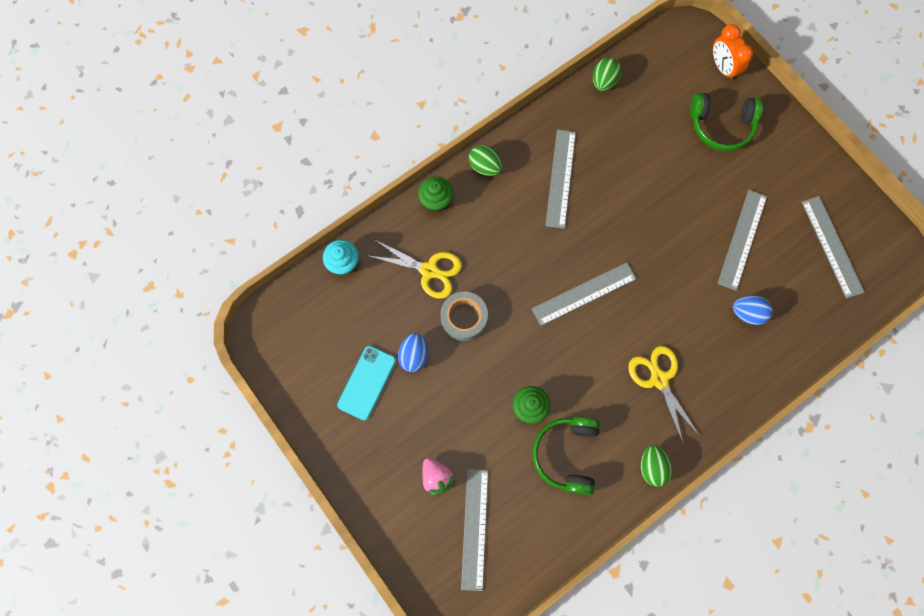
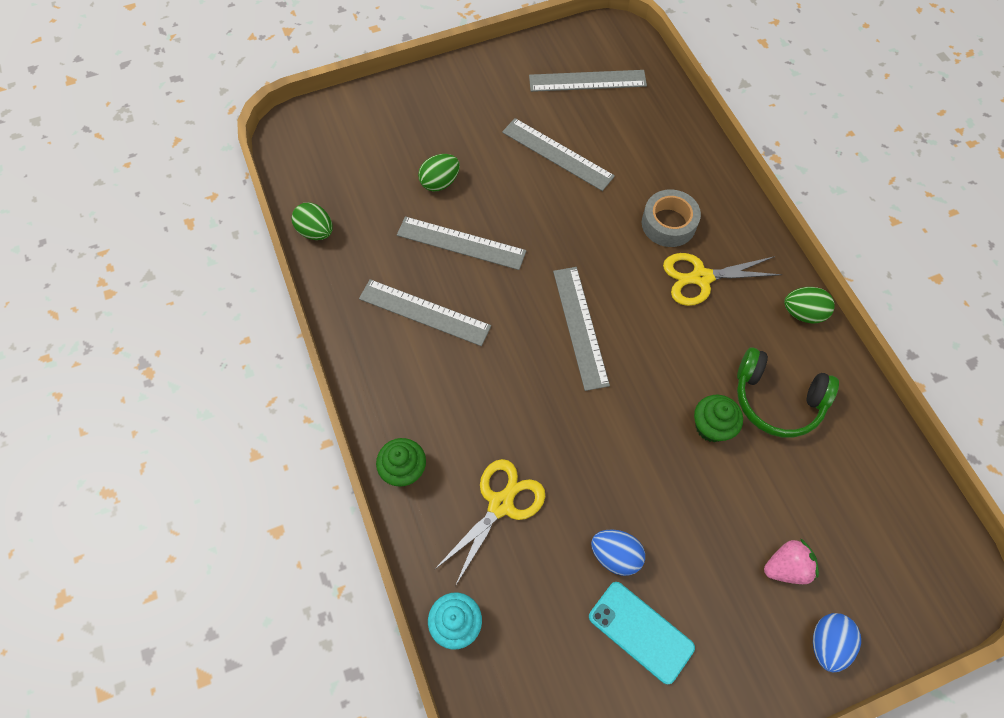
camera: 75 degrees left, 10 degrees down
grey tape [440,291,488,341] -> grey tape moved to [642,189,701,247]
grey ruler [461,469,488,591] -> grey ruler moved to [397,216,526,270]
green egg [469,145,503,176] -> green egg moved to [418,154,460,192]
green headphones [690,92,763,151] -> none
orange clock [713,24,753,81] -> none
blue egg [733,295,773,325] -> blue egg moved to [813,613,861,672]

